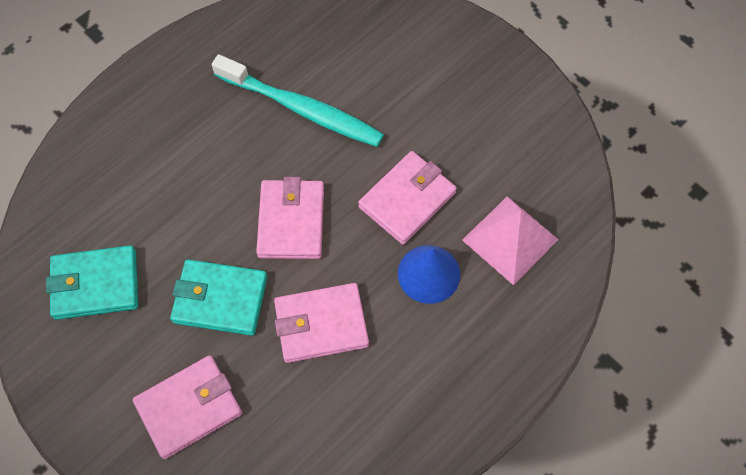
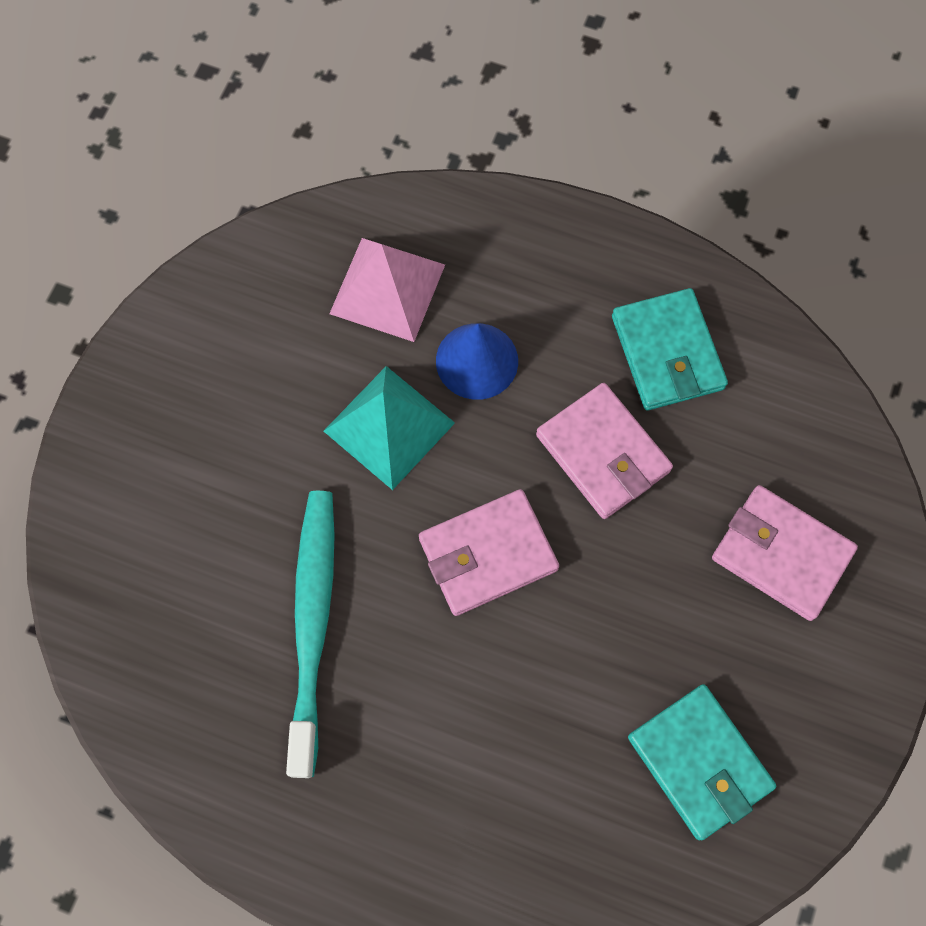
camera: 115 degrees left, 5 degrees up
turquoise wallet [170,259,267,336] -> turquoise wallet moved to [612,288,728,410]
pink wallet [358,151,457,245] -> turquoise pyramid [324,366,455,490]

